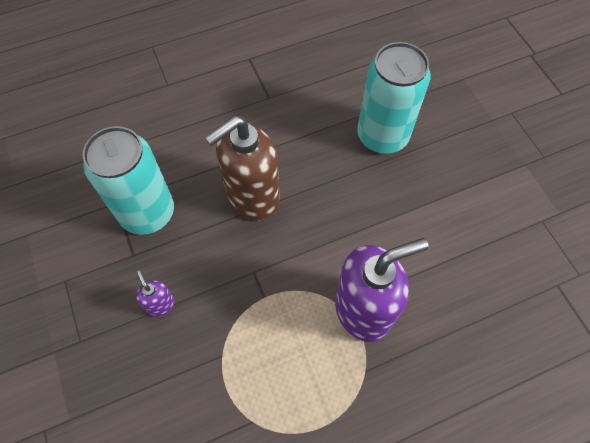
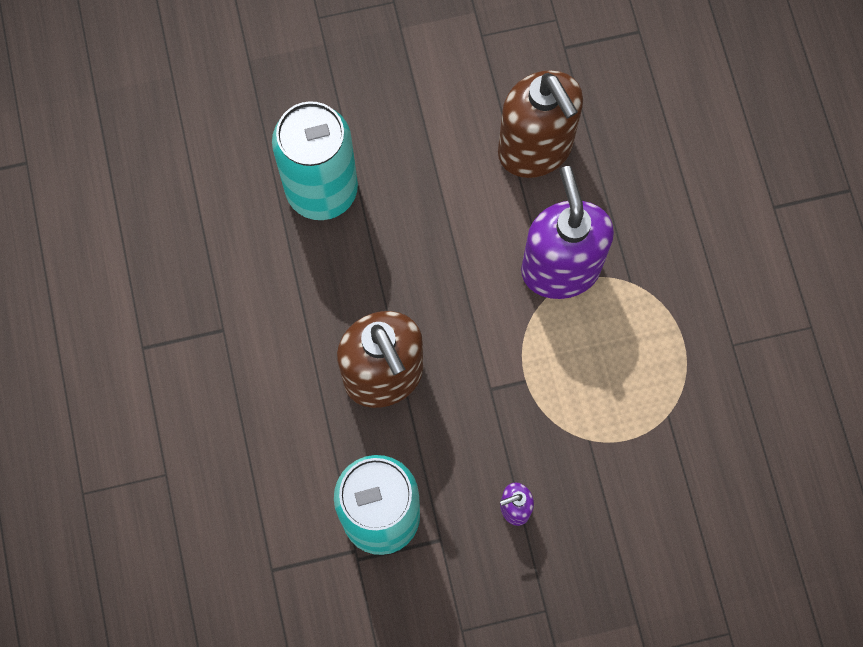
camera: 80 degrees left, 10 degrees up
none -> brown soap dispenser [498,70,583,178]

